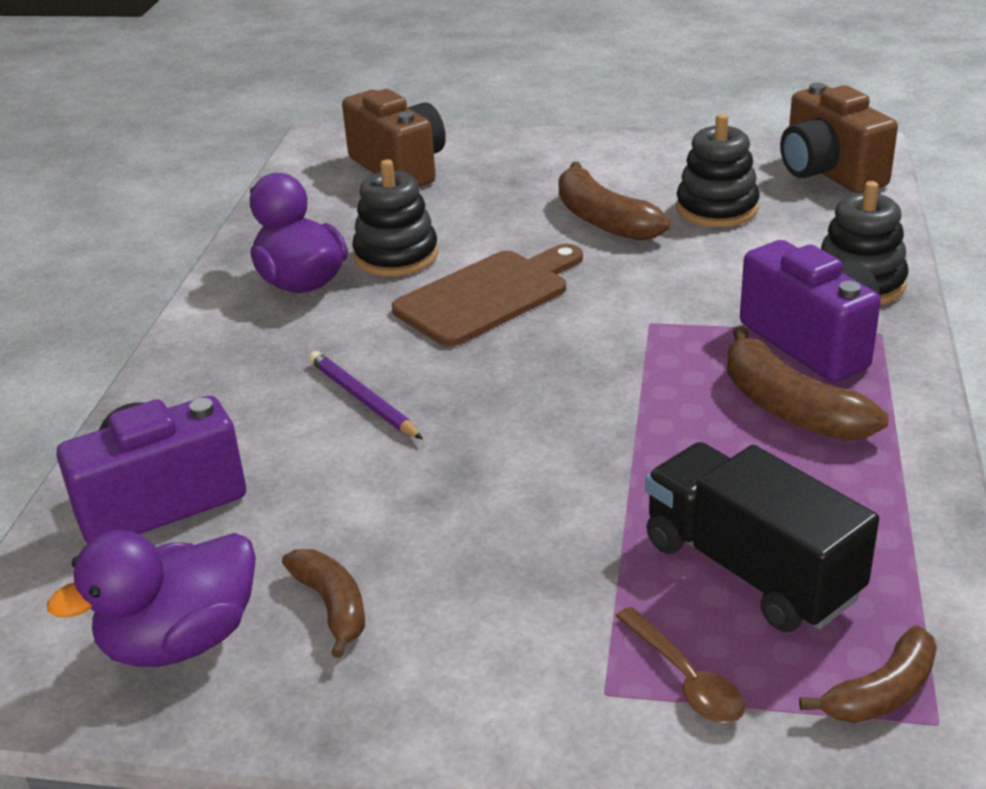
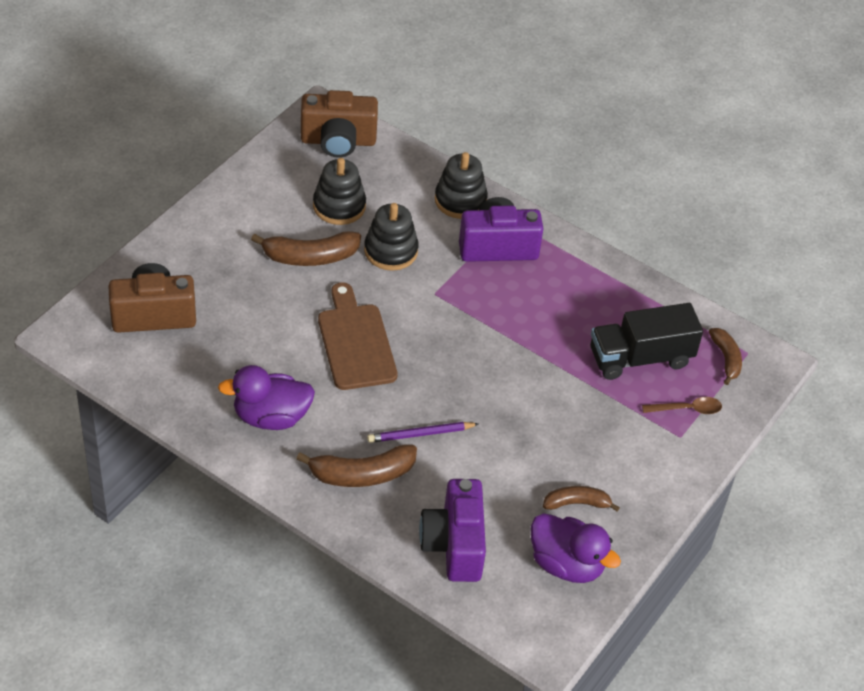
camera: 70 degrees left, 15 degrees up
purple duck [47,530,256,667] -> purple duck turned 45 degrees counterclockwise [531,513,621,583]
black stacking toy [352,159,438,276] -> black stacking toy moved to [364,203,419,271]
brown banana [727,326,889,441] -> brown banana moved to [296,445,417,487]

